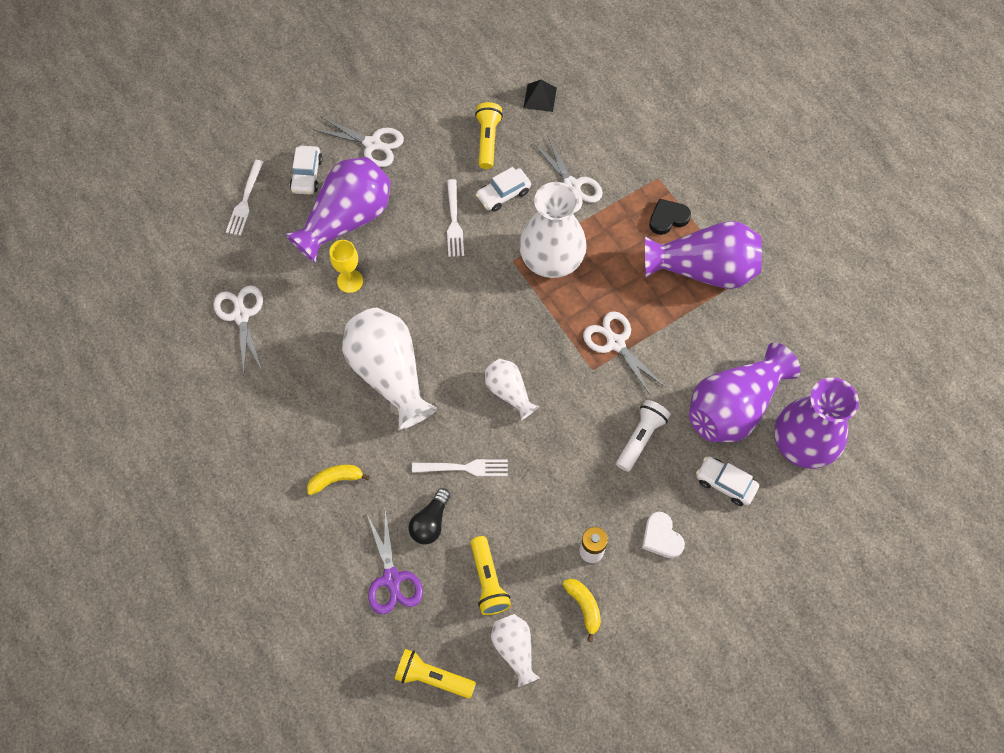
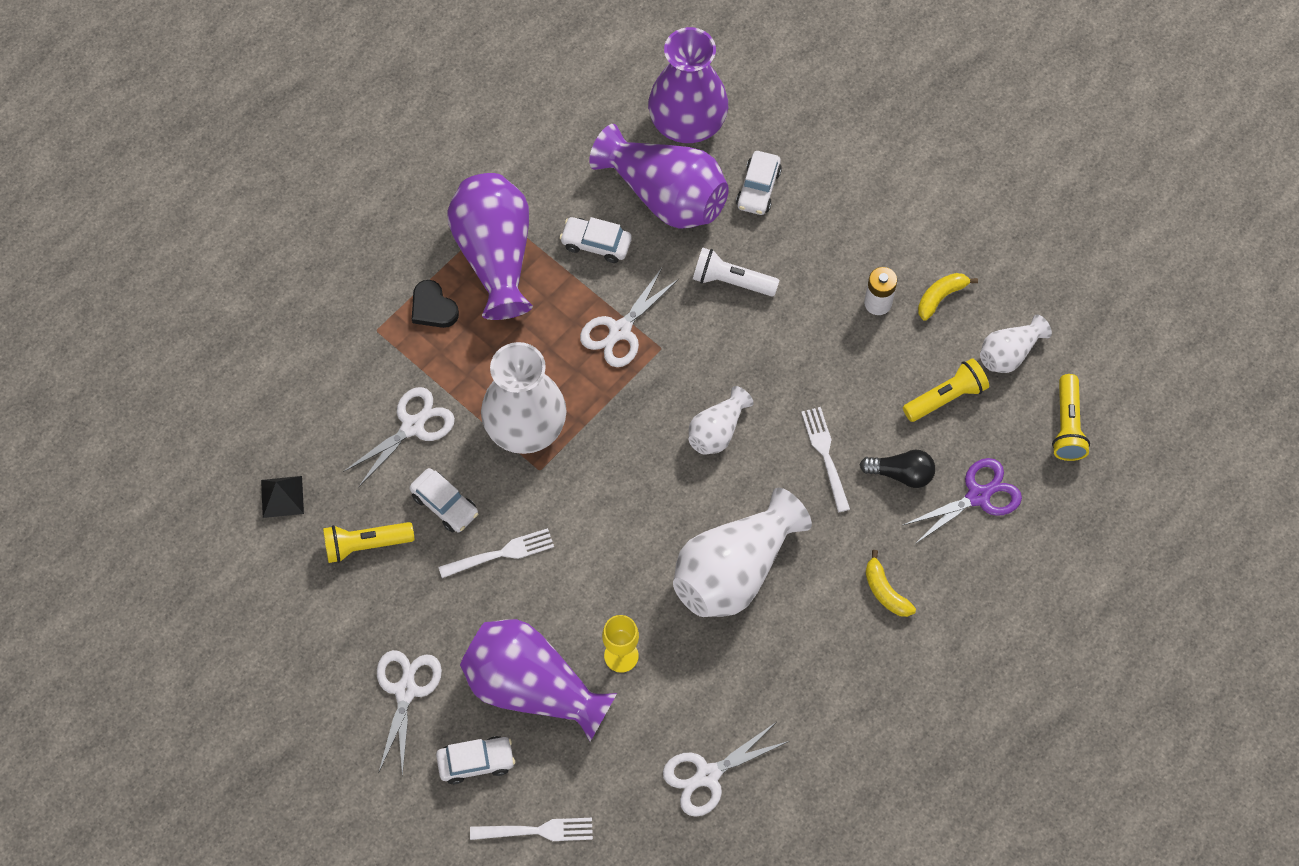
camera: 105 degrees left, 0 degrees up
white heart [642,512,685,558] -> none
none -> white car [560,217,632,263]

